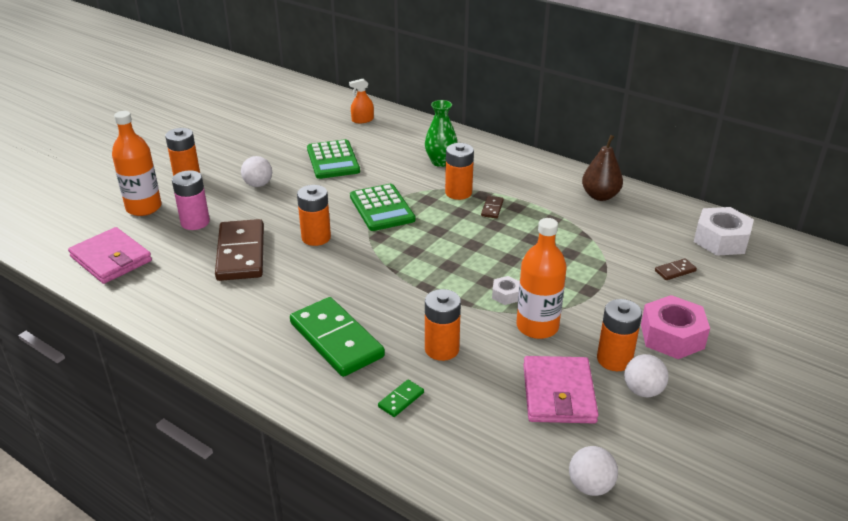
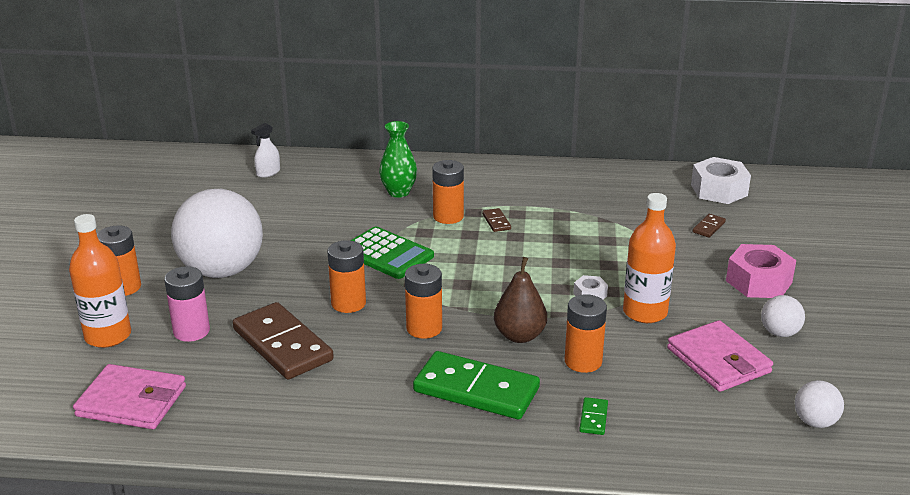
camera: 30 degrees left, 5 degrees down
white ball [241,156,272,187] -> white ball [171,189,263,278], size x2.30
green calculator [307,139,360,179] -> none
orange spray bottle [349,79,374,123] -> white spray bottle [251,123,280,178]
brown pear [582,135,623,201] -> brown pear moved to [494,257,547,343]
orange battery [597,299,642,371] -> orange battery moved to [405,264,442,339]

